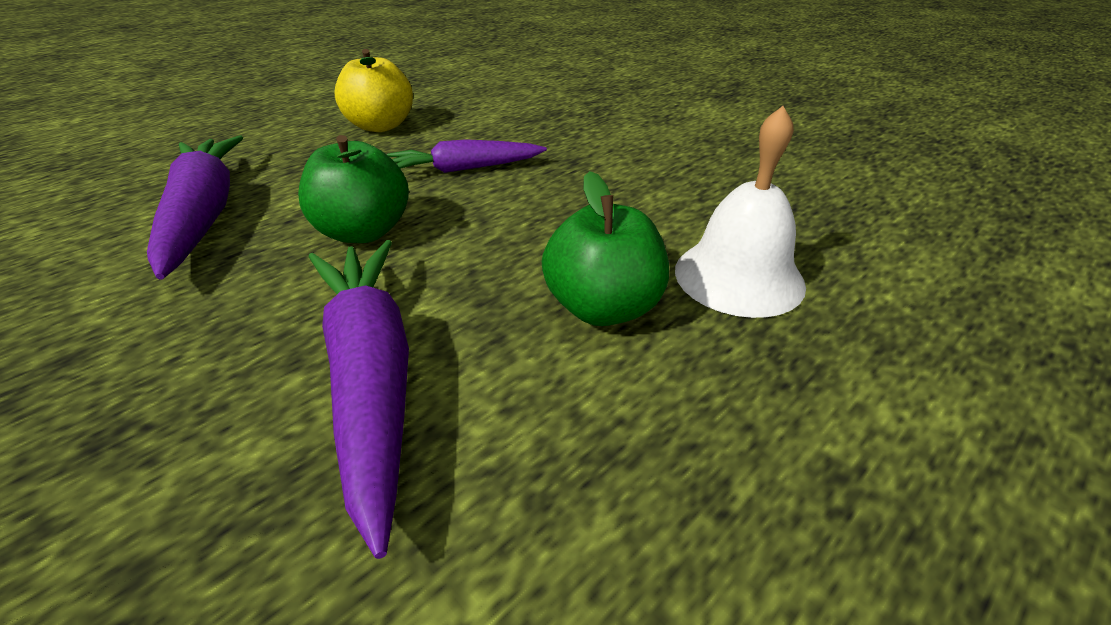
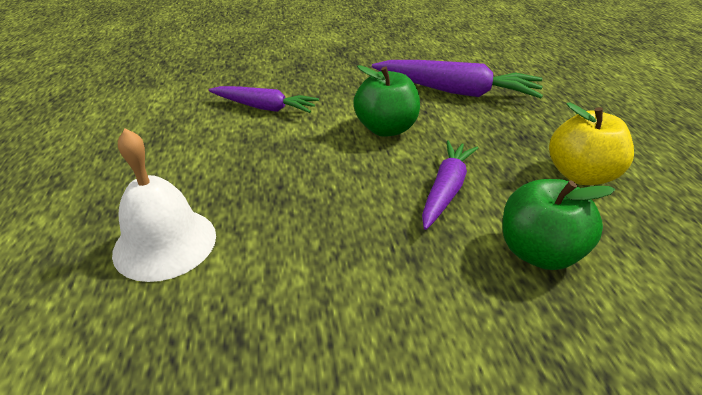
camera: 125 degrees right, 0 degrees up
purple carrot [309,240,409,559] -> purple carrot [209,86,319,113], size x0.65
green apple [542,171,669,326] -> green apple moved to [502,179,615,270]

